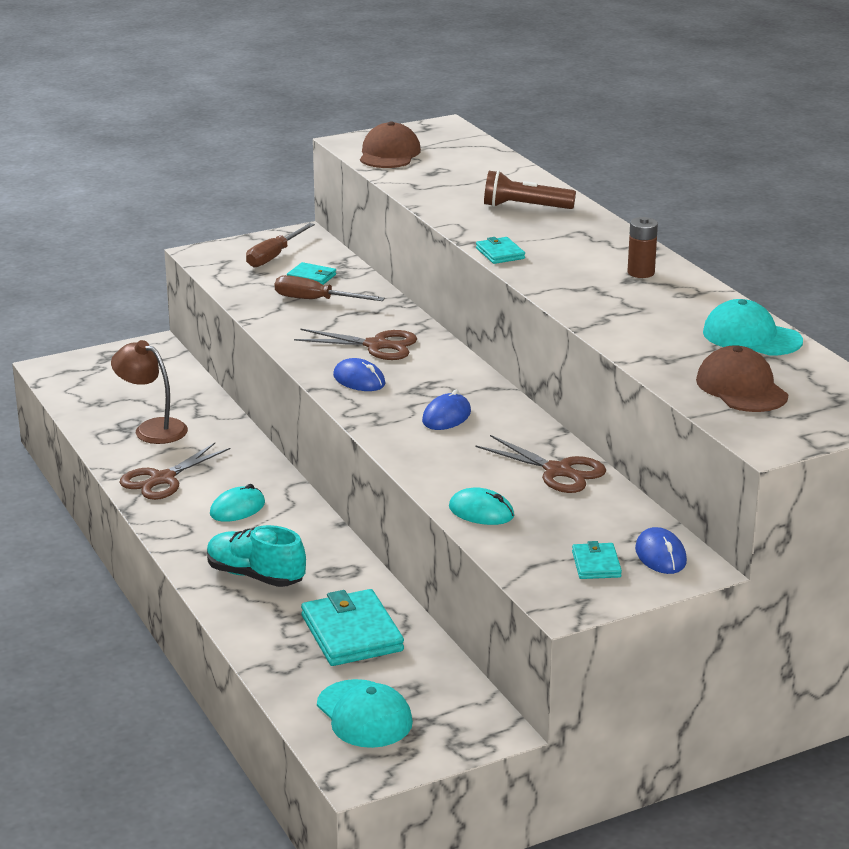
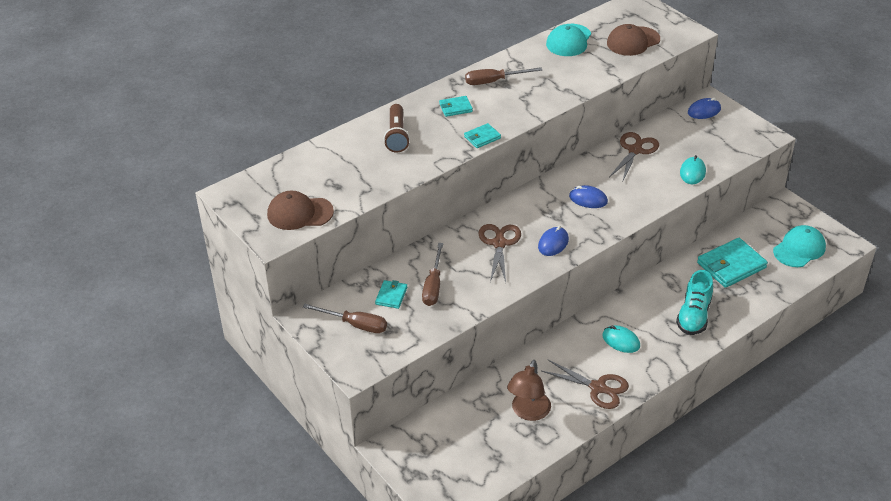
camera: 100 degrees left, 15 degrees up
turquoise wallet [572,541,622,579] -> turquoise wallet moved to [439,96,473,117]
brown battery [627,217,658,278] -> brown screwdriver [465,67,542,85]

